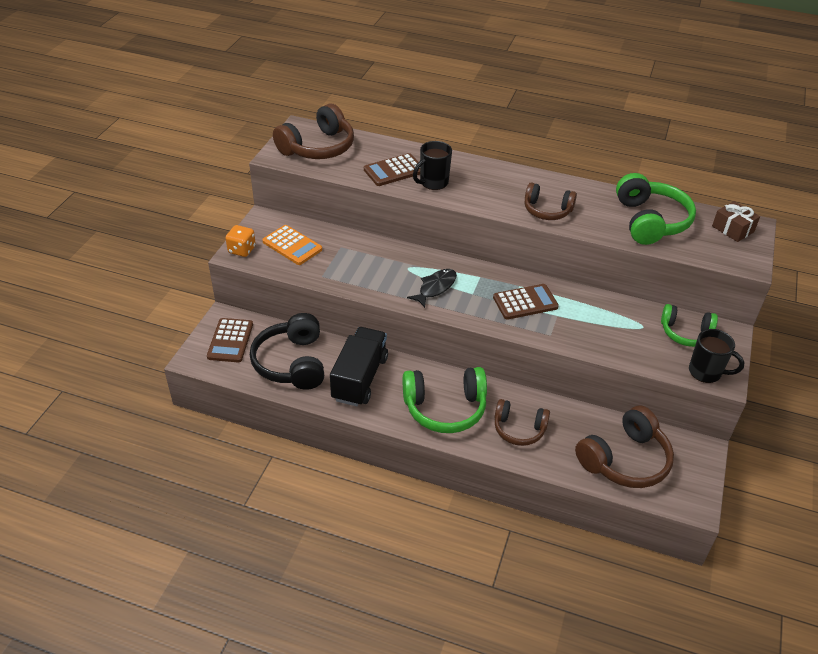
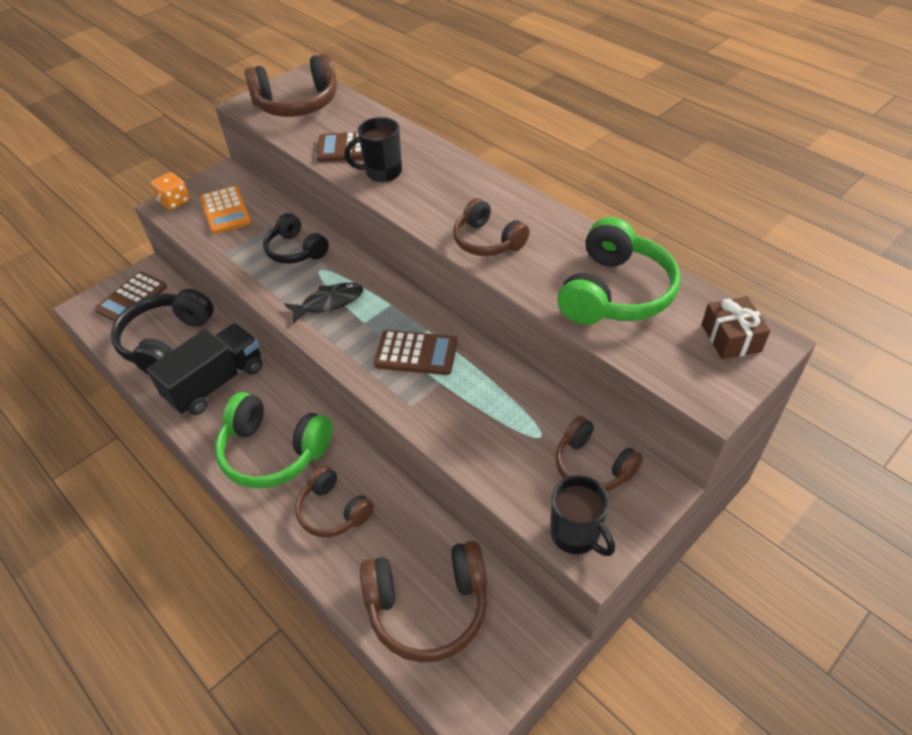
camera: 30 degrees right, 5 degrees up
green headphones [661,304,718,347] -> brown headphones [556,416,643,492]
none -> black headphones [263,213,329,264]

